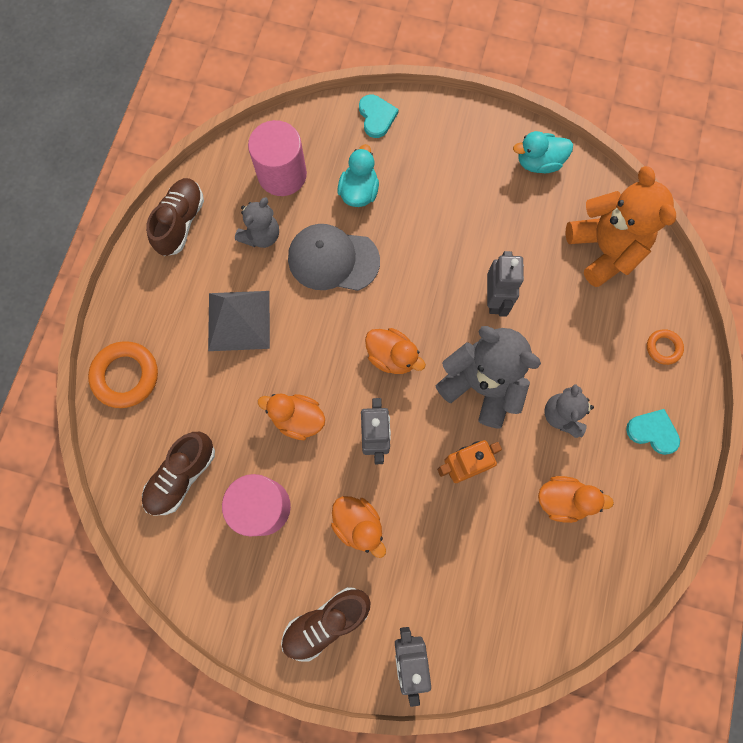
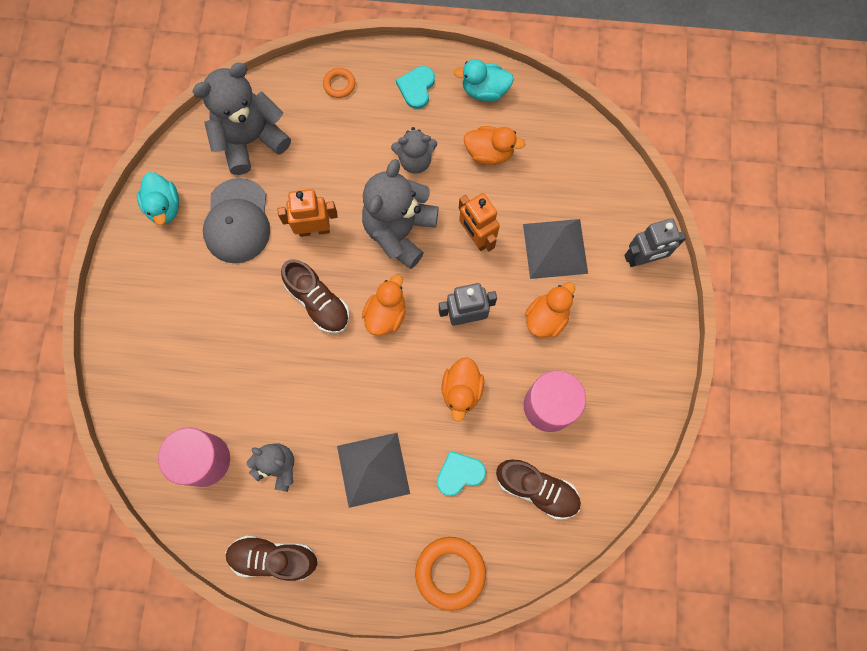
camera: 100 degrees left, 0 degrees up
brown shoe [281,587,371,662] -> brown shoe moved to [281,259,350,334]
grey cap [288,224,380,291] -> grey cap moved to [203,178,270,264]
turquoise duck [338,144,379,207] -> turquoise duck moved to [454,59,514,102]
turquoise heart [359,95,399,138] -> turquoise heart moved to [437,451,486,496]
grey robot [487,251,524,317] -> orange robot [278,189,338,237]
orange duck [538,476,614,523] -> orange duck turned 105 degrees clockwise [464,126,525,165]
orange teddy bear [566,166,676,287] -> grey teddy bear [192,63,291,175]
none -> grey pyramid [523,219,588,279]

